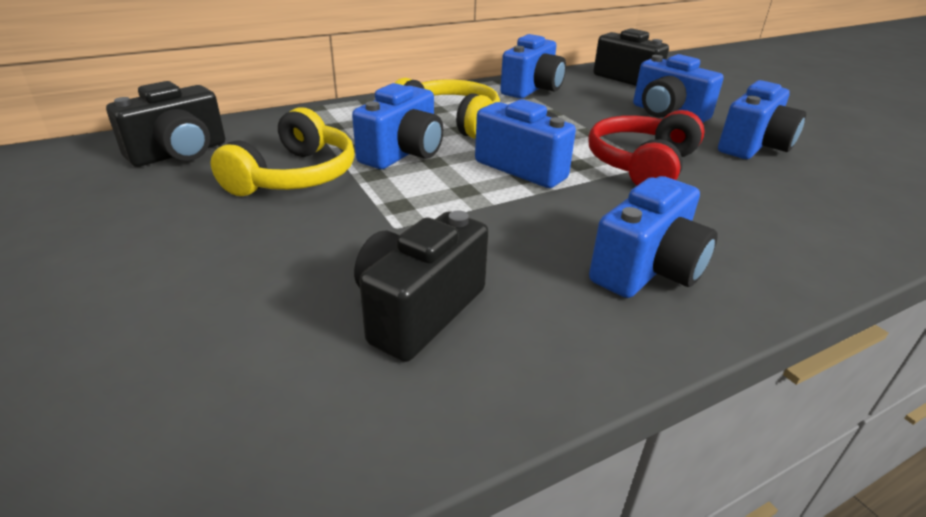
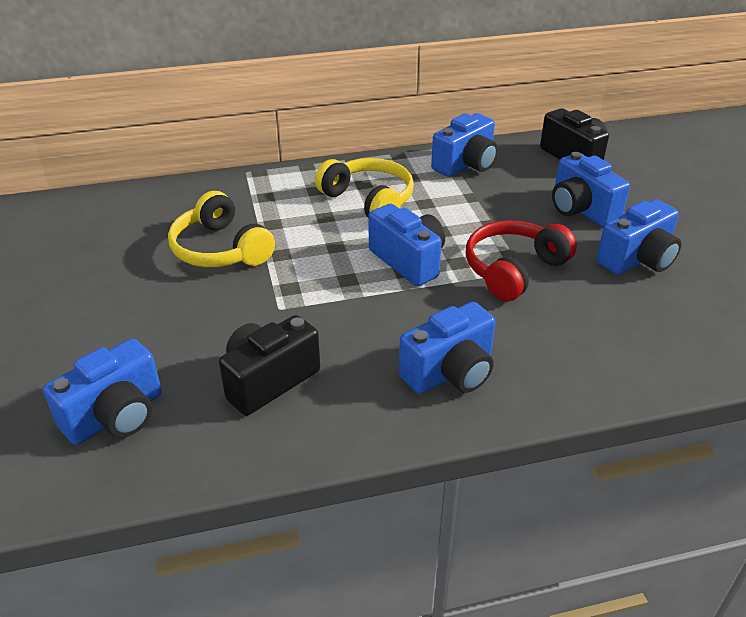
camera: 15 degrees right, 5 degrees up
black camera [106,81,225,167] -> none
yellow headphones [211,107,355,196] -> yellow headphones turned 105 degrees clockwise [168,191,275,267]
blue camera [352,83,444,169] -> blue camera moved to [43,338,162,445]

